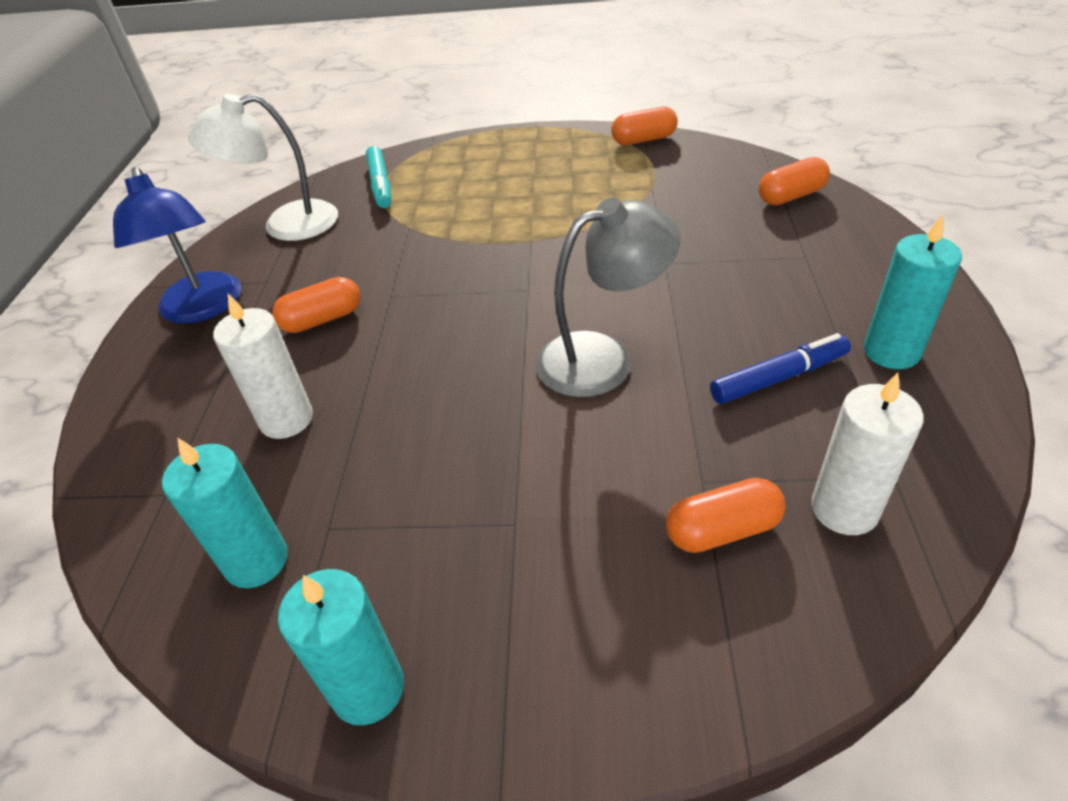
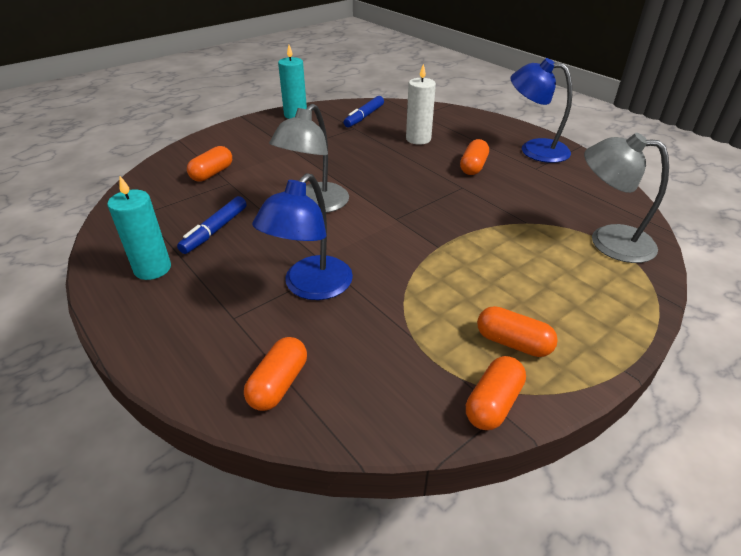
camera: 135 degrees right, 5 degrees down
turquoise candle [162,437,288,588] -> blue marker [344,96,384,127]
white lamp [188,94,338,241] -> none
turquoise marker [366,146,391,208] -> grey lamp [584,133,669,263]
white candle [811,373,924,535] -> none
none -> blue lamp [252,173,353,300]
none -> orange capsule [477,306,558,357]

